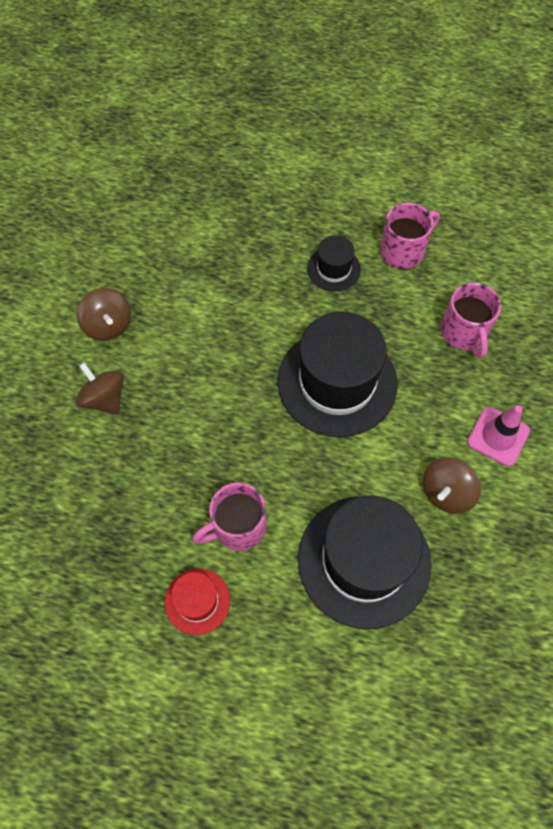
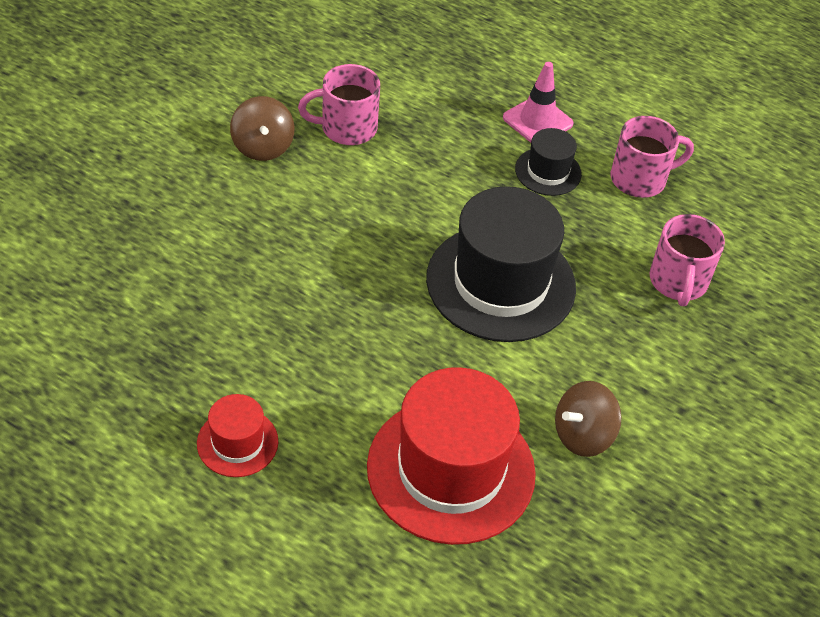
camera: 15 degrees right, 15 degrees down
brown spinning top [75,362,124,415] -> none
pink mug [192,482,267,551] -> pink mug moved to [298,64,380,145]
black hat [298,496,432,629] -> red hat [367,367,536,545]
pink traffic cone [467,405,530,467] -> pink traffic cone moved to [503,62,574,143]

